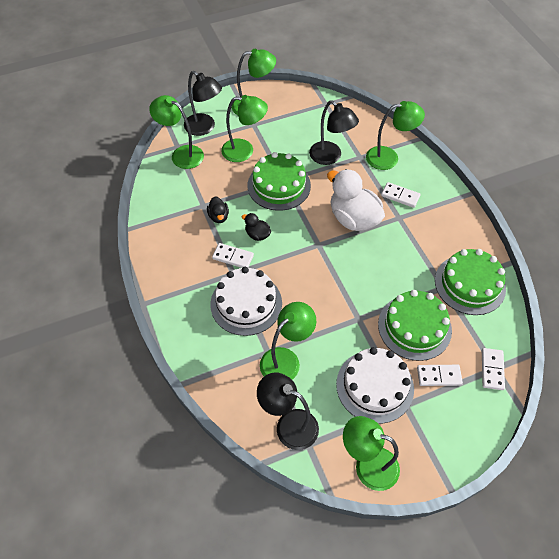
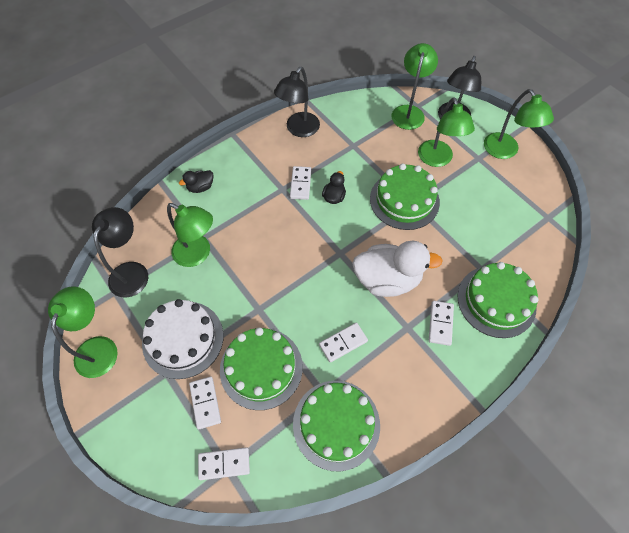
camera: 75 degrees right, 5 degrees up
black duck [207,196,229,223] -> black duck moved to [179,170,214,193]
white cake [210,267,282,336] -> none
black lamp [309,100,359,165] -> black lamp moved to [274,67,320,137]
white duck [327,169,385,231] -> white duck turned 60 degrees clockwise [352,241,443,297]
green lamp [366,101,425,170] -> green cake [458,262,538,338]
none -> white domino [319,323,368,362]

